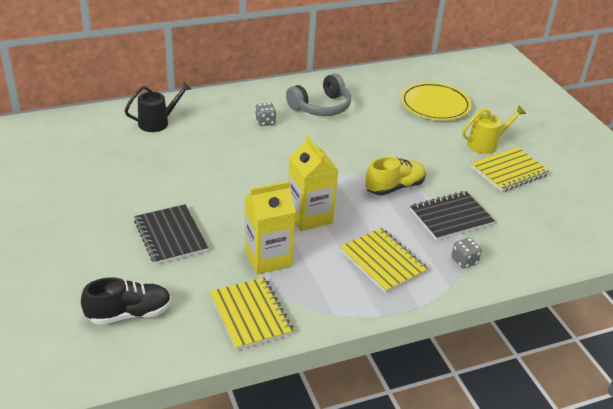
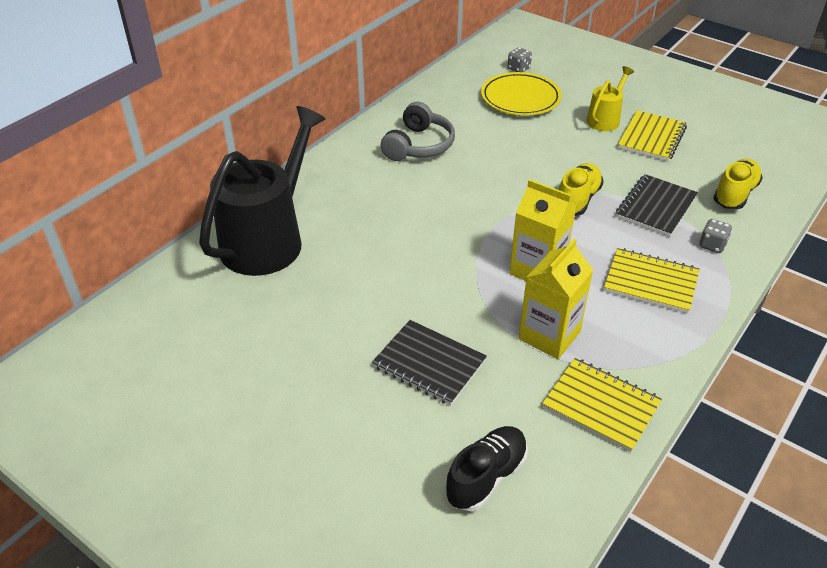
camera: 30 degrees left, 5 degrees up
black watering can [125,81,191,132] -> black watering can [199,106,325,276], size x2.08
grey dice [255,103,276,126] -> grey dice moved to [508,47,532,72]
none -> yellow shoe [713,159,763,209]

